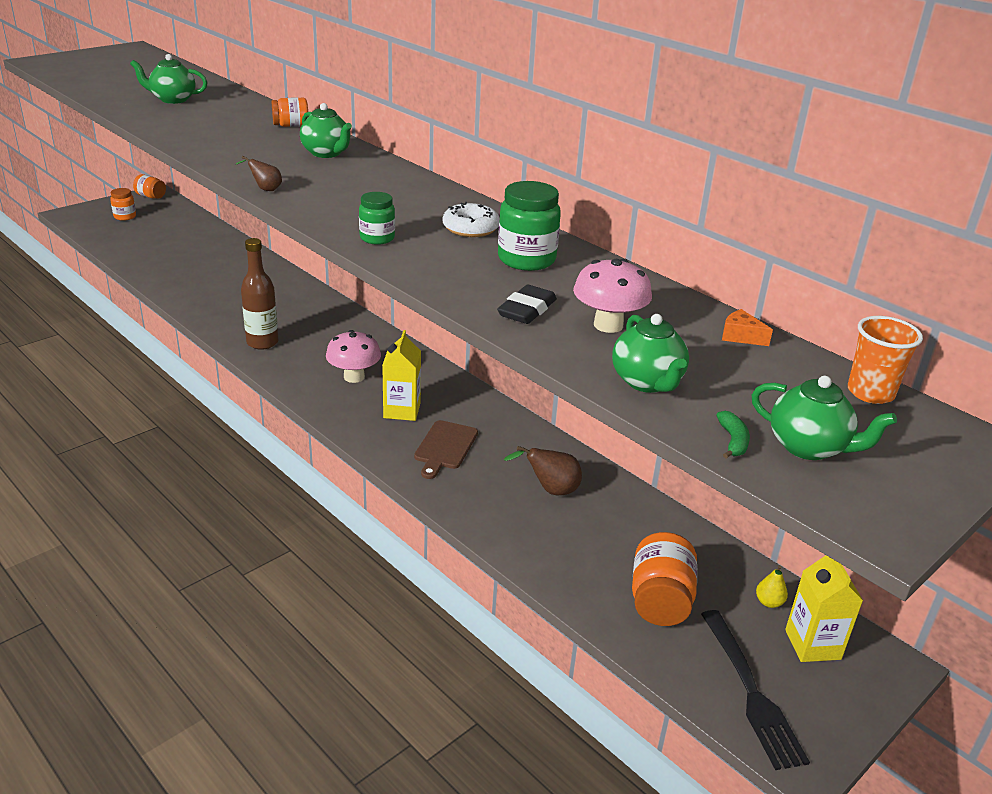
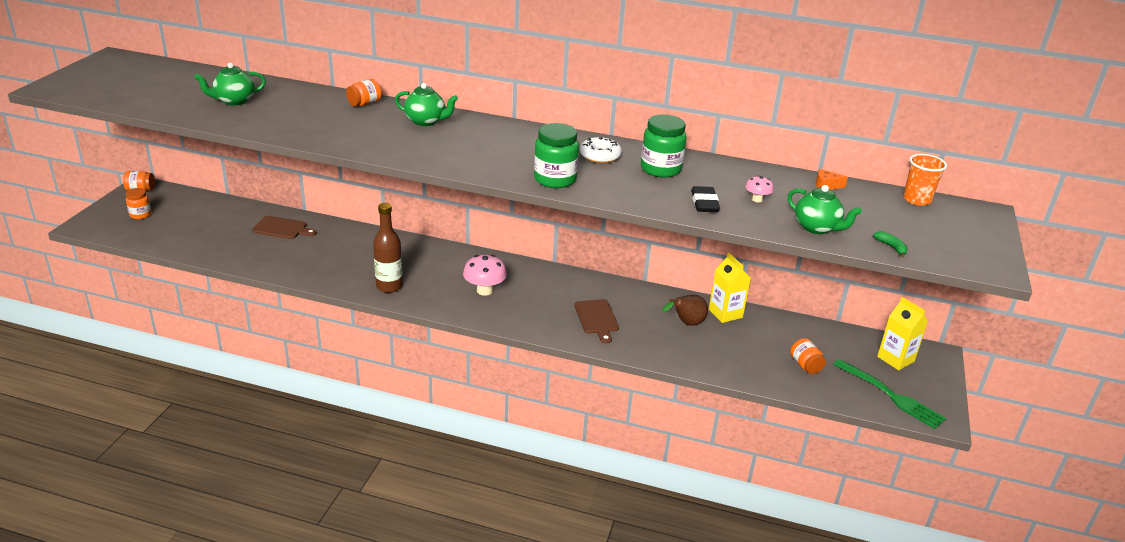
camera: 30 degrees left, 0 degrees up
brown pear [236,156,282,191] -> none
green jar [359,192,395,245] -> green jar [534,123,579,188], size x1.64
yellow carton [382,330,421,421] -> yellow carton moved to [709,253,751,323]
pink mushroom [573,259,652,333] -> pink mushroom [745,175,774,202], size x0.55
orange jar [632,532,697,626] -> orange jar [790,338,826,374], size x0.61
black fork [701,610,810,770] -> green fork [833,359,946,429]
green teapot [752,376,897,460] -> none
yellow pear [756,565,788,608] -> none
none -> brown cutting board [252,216,317,239]

